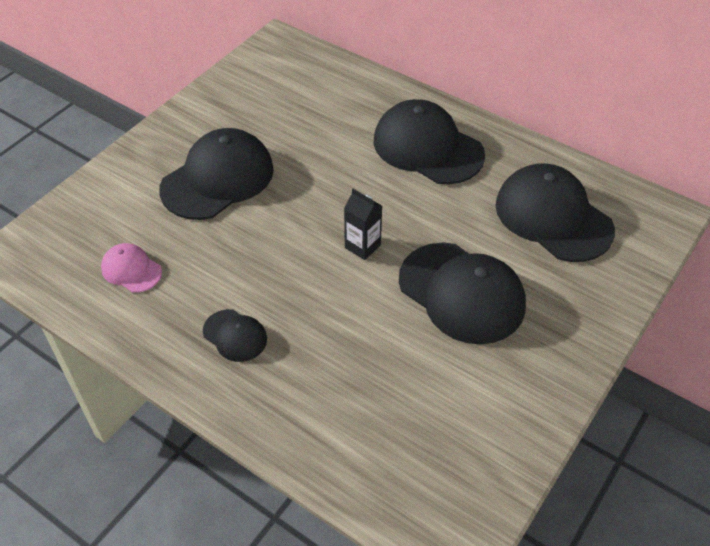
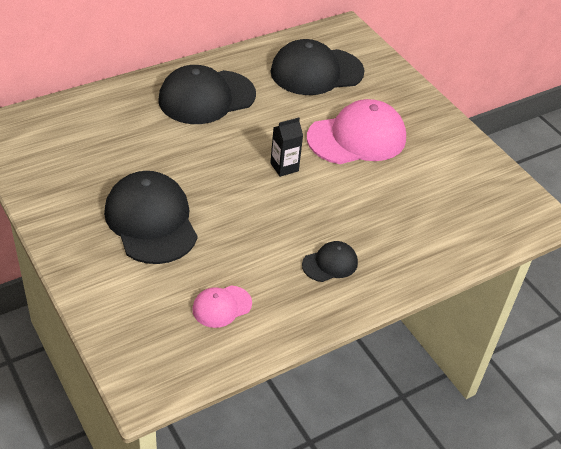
camera: 70 degrees left, 5 degrees down
black cap [399,242,526,344] -> pink cap [307,99,406,164]

